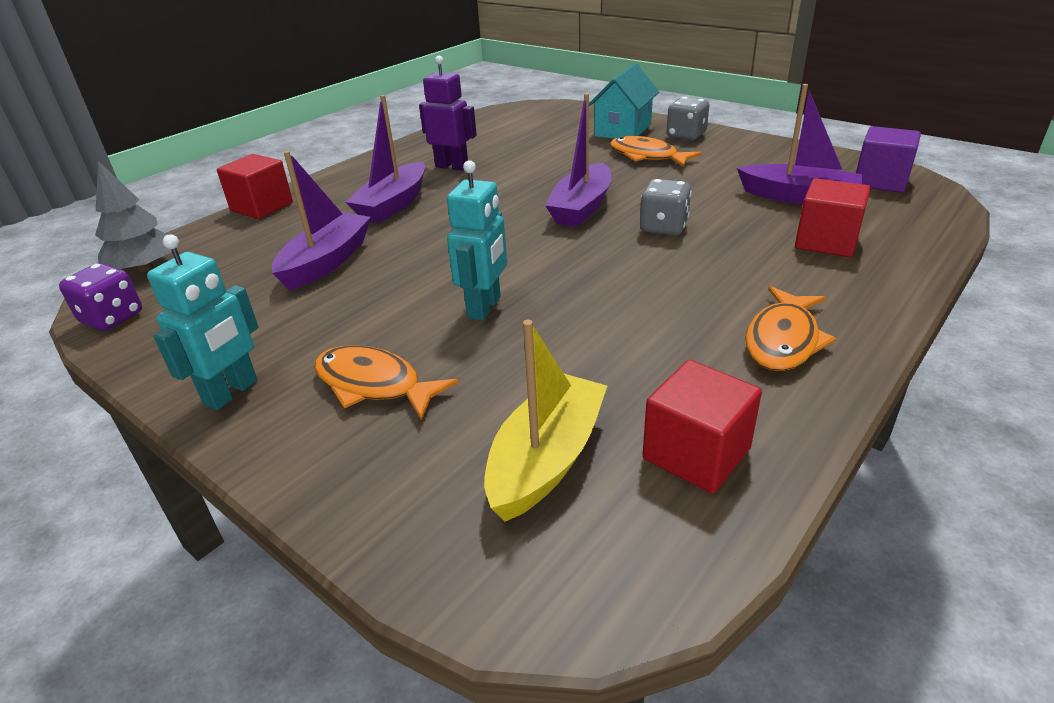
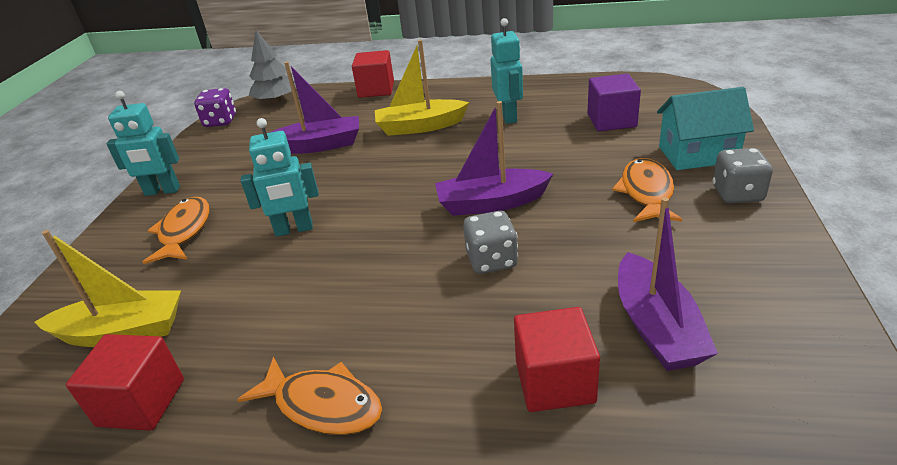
camera: 60 degrees right, 0 degrees up
purple boat [346,95,425,223] -> yellow boat [375,40,469,136]
purple robot [419,56,477,171] -> turquoise robot [490,18,523,124]
orange fish [745,286,836,371] -> orange fish turned 150 degrees counterclockwise [237,357,382,435]
purple cube [856,126,921,193] -> purple cube moved to [588,74,641,131]

